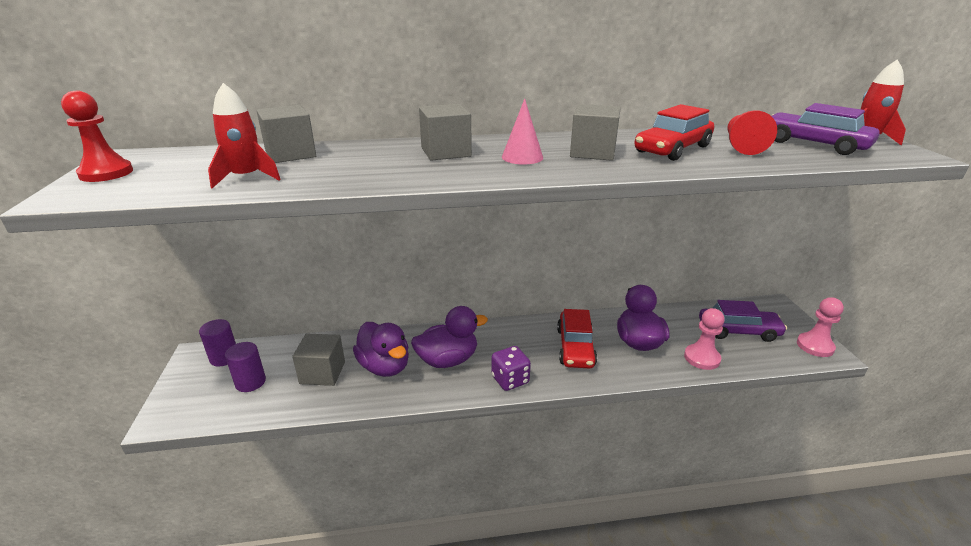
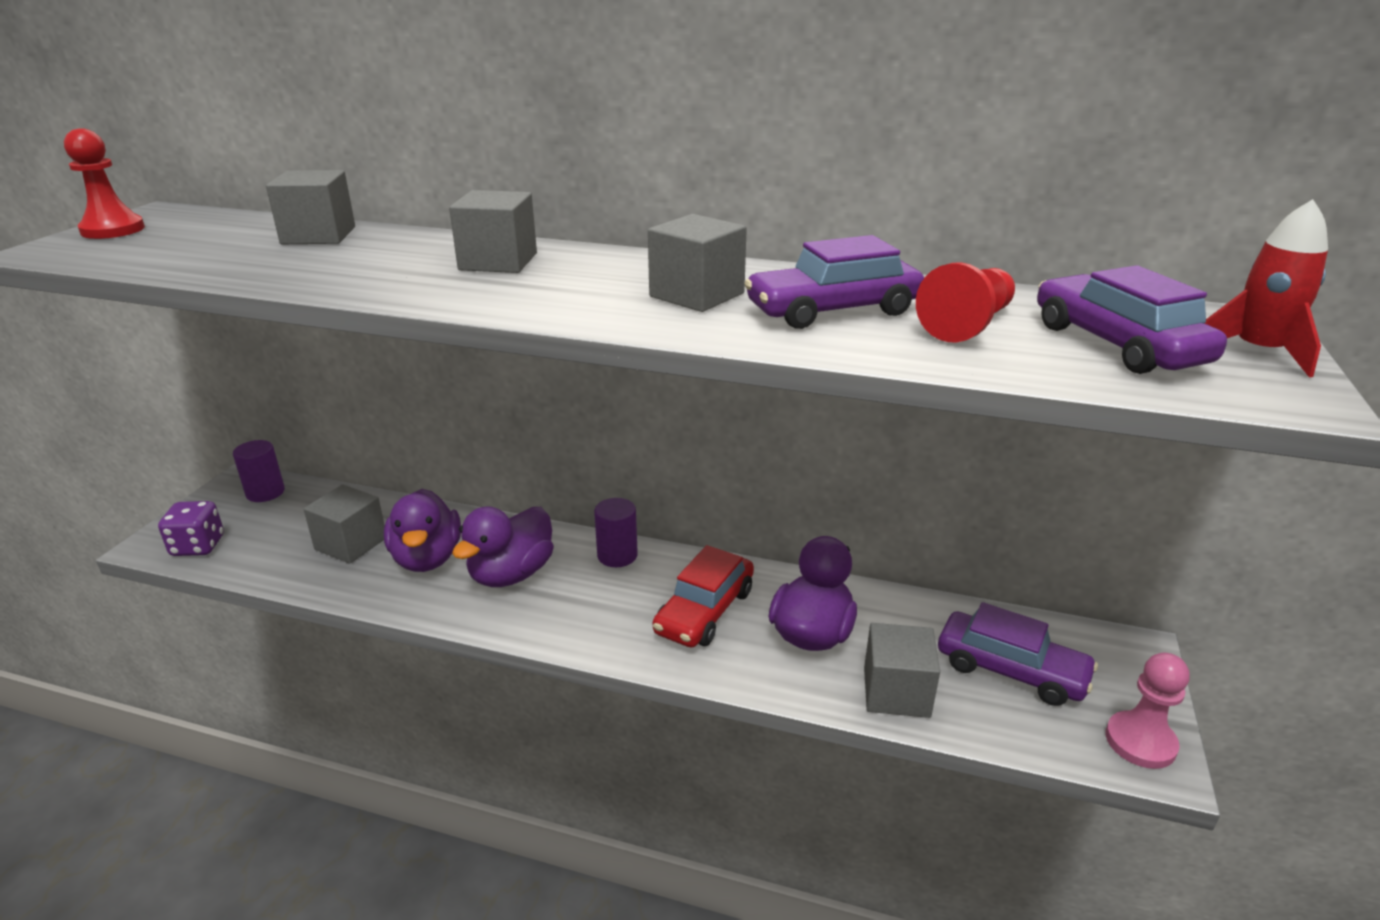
camera: 25 degrees right, 0 degrees up
red rocket [208,83,281,188] -> none
purple cylinder [225,342,266,392] -> purple cylinder moved to [594,498,638,567]
purple duck [411,306,488,368] -> purple duck turned 120 degrees clockwise [452,506,554,587]
purple dice [491,346,531,391] -> purple dice moved to [158,501,224,556]
pink cone [502,99,543,164] -> none
red car [635,104,714,161] -> purple car [744,235,924,329]
pink pawn [684,308,725,370] -> grey cube [864,623,940,718]

